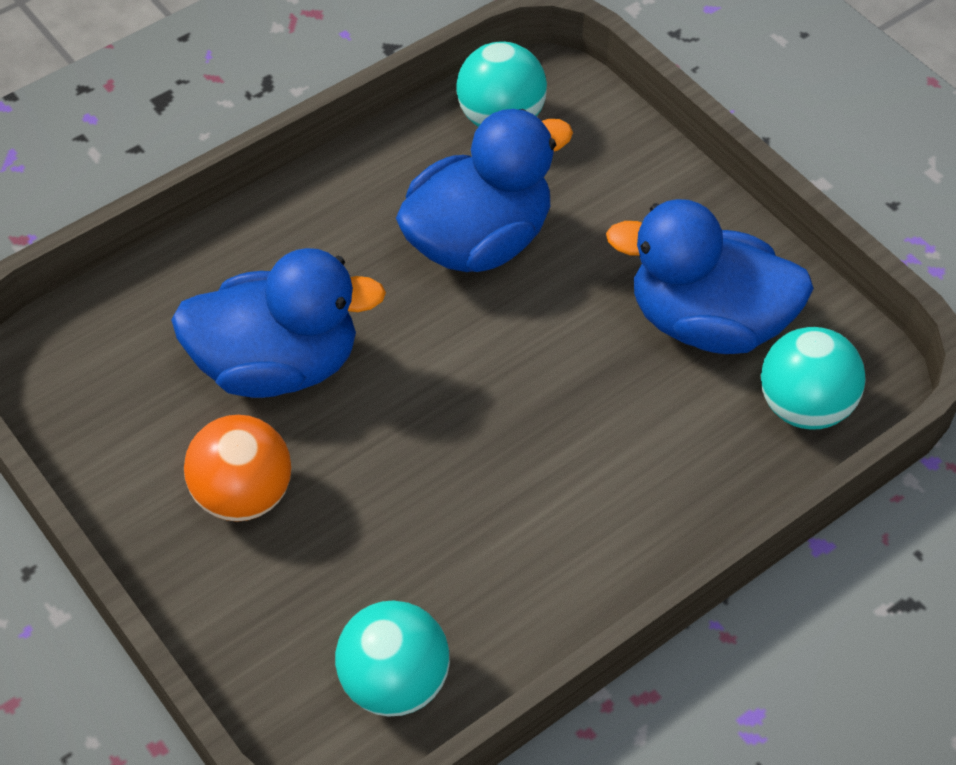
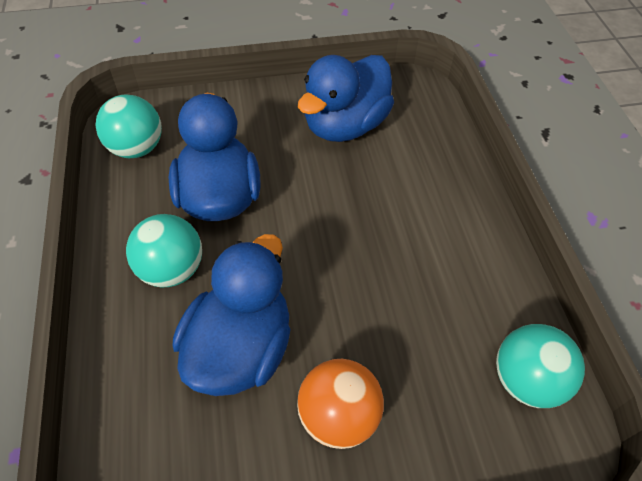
camera: 65 degrees left, 0 degrees up
turquoise ball [761,327,866,430] -> turquoise ball moved to [126,214,202,287]

